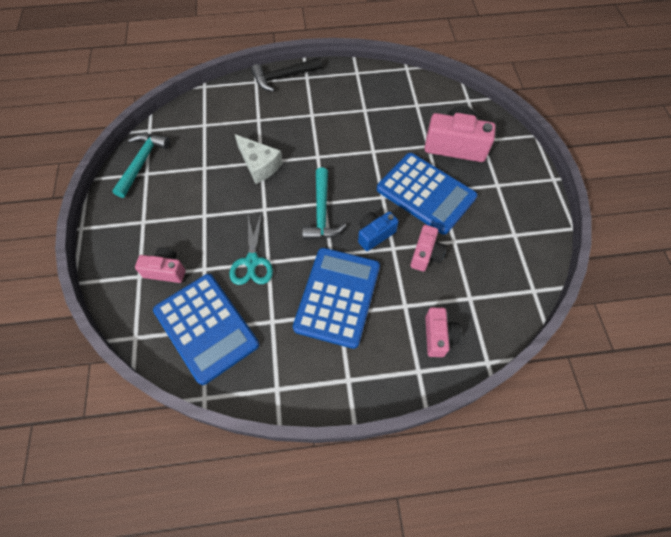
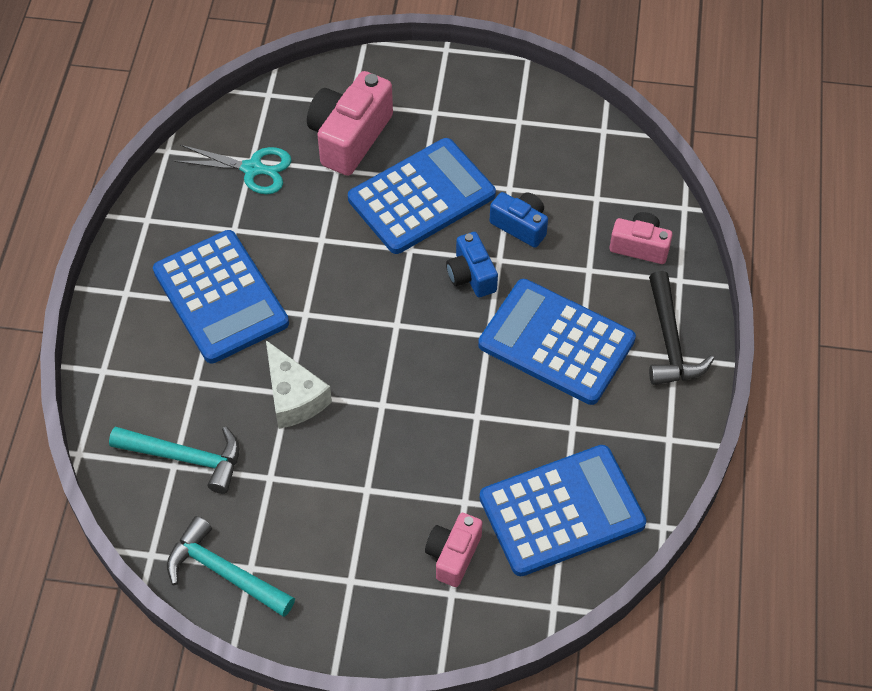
camera: 75 degrees left, 5 degrees down
turquoise scissors [230,212,273,285] -> turquoise scissors moved to [174,145,292,194]
white cheese [235,134,283,184] -> white cheese turned 90 degrees clockwise [266,340,332,429]
black hammer [251,57,322,92] -> black hammer moved to [649,271,714,385]
turquoise hammer [302,168,346,240] -> turquoise hammer moved to [109,427,239,494]
pink camera [410,225,446,271] -> blue camera [490,192,548,248]
none -> blue calculator [153,230,289,363]

